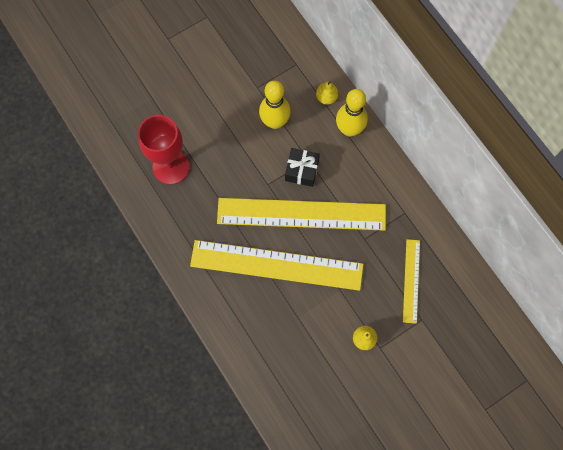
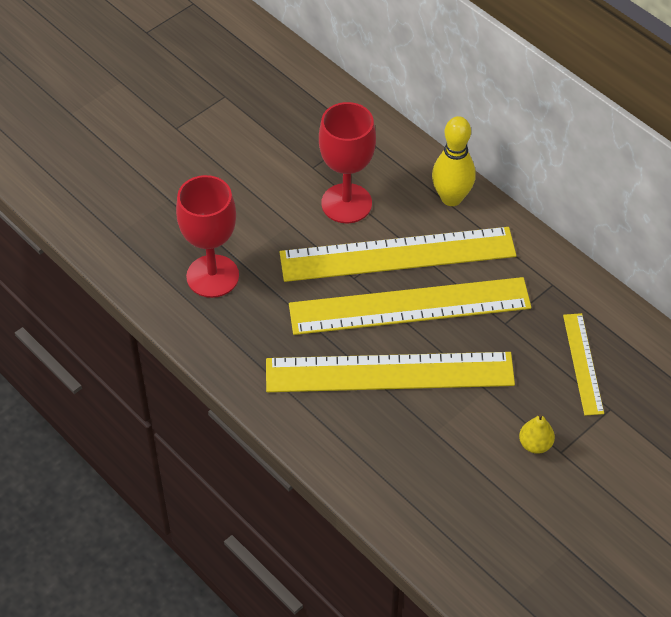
camera: 10 degrees left, 20 degrees down
yellow bowling pin [259,81,290,129] -> red goblet [319,102,376,223]
black gift [285,148,320,187] -> yellow ruler [280,227,516,282]
yellow pear [316,81,338,105] -> none

